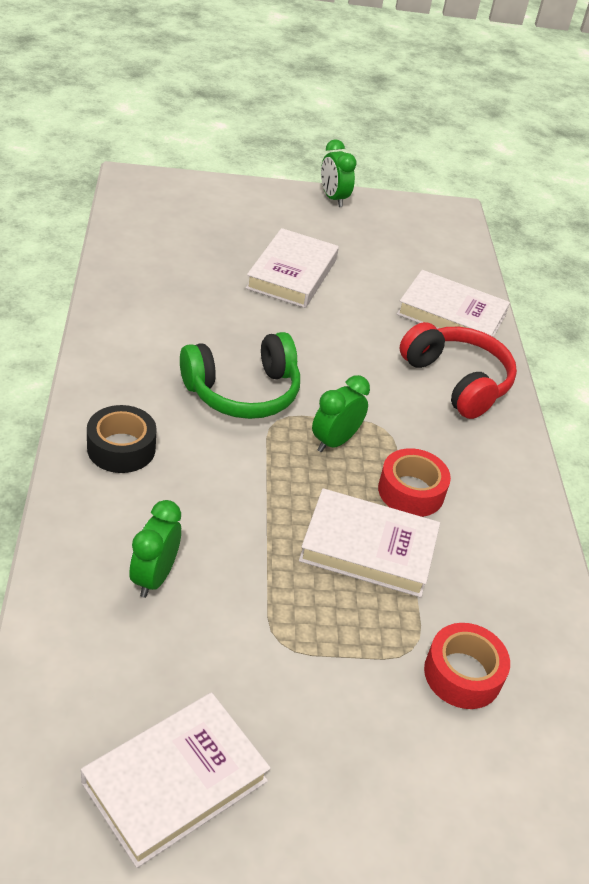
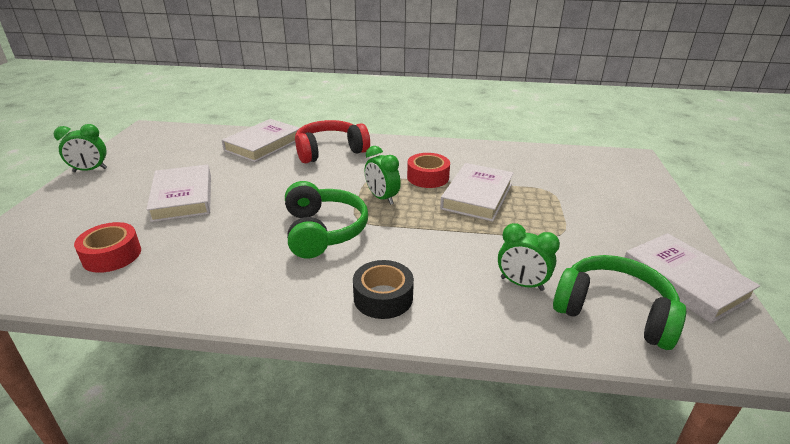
camera: 75 degrees left, 10 degrees down
white book [245,228,339,308] -> white book turned 45 degrees clockwise [146,164,211,222]
red tape [424,623,510,709] -> red tape moved to [74,222,141,273]
none -> green headphones [553,255,686,350]

